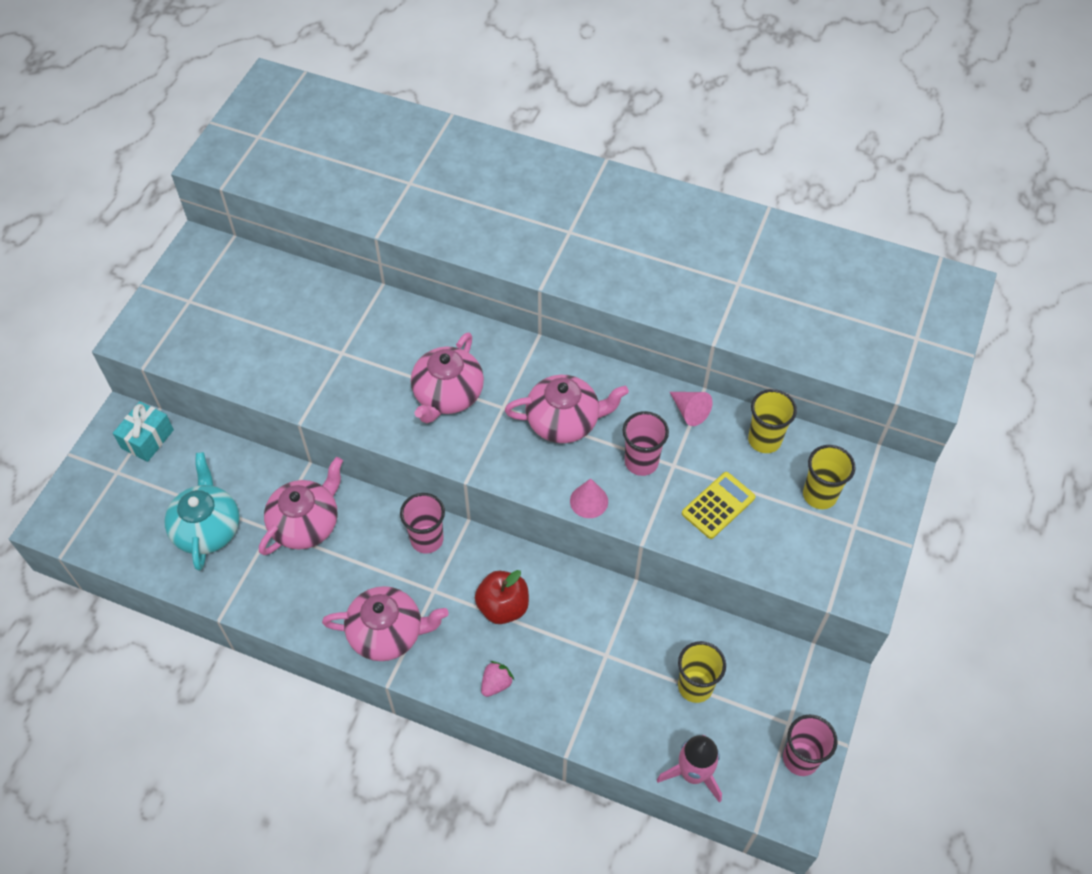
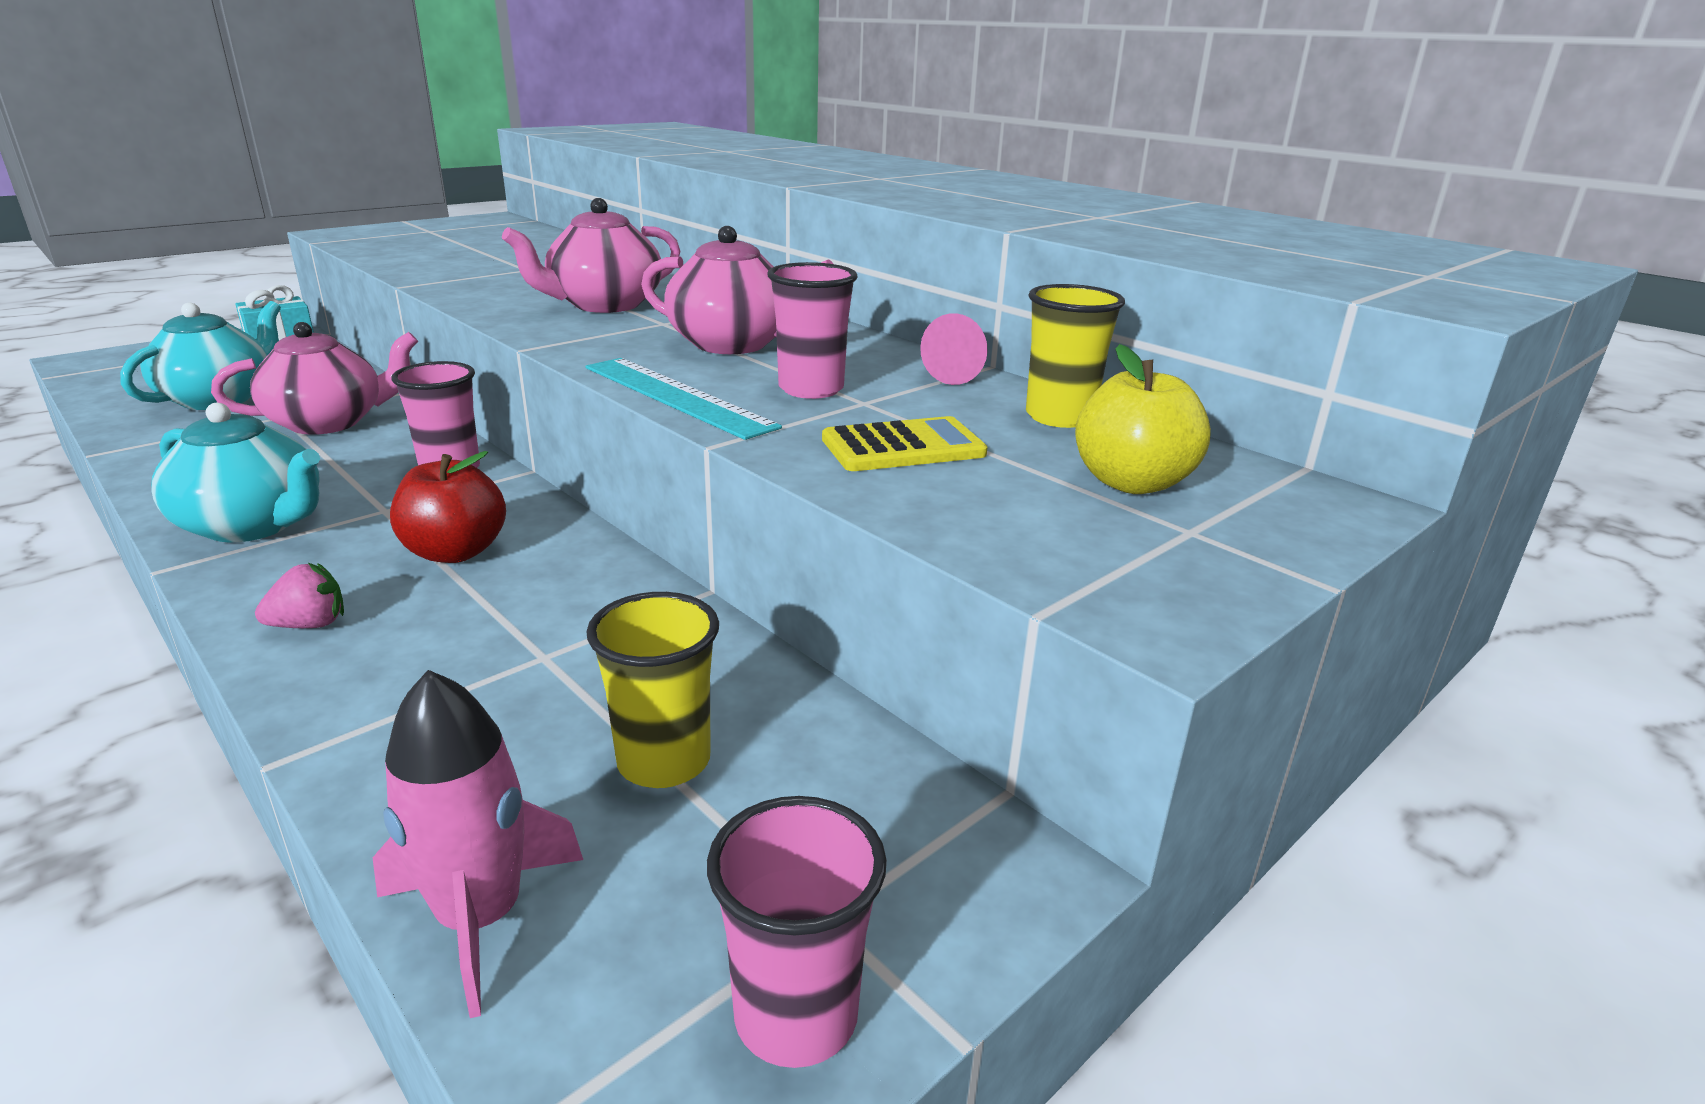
camera: 25 degrees right, 30 degrees down
pink teapot [322,586,449,661] -> turquoise teapot [151,403,320,542]
pink cone [570,478,608,518] -> turquoise ruler [585,358,782,440]
yellow cup [803,445,855,509] -> yellow apple [1075,344,1211,494]

